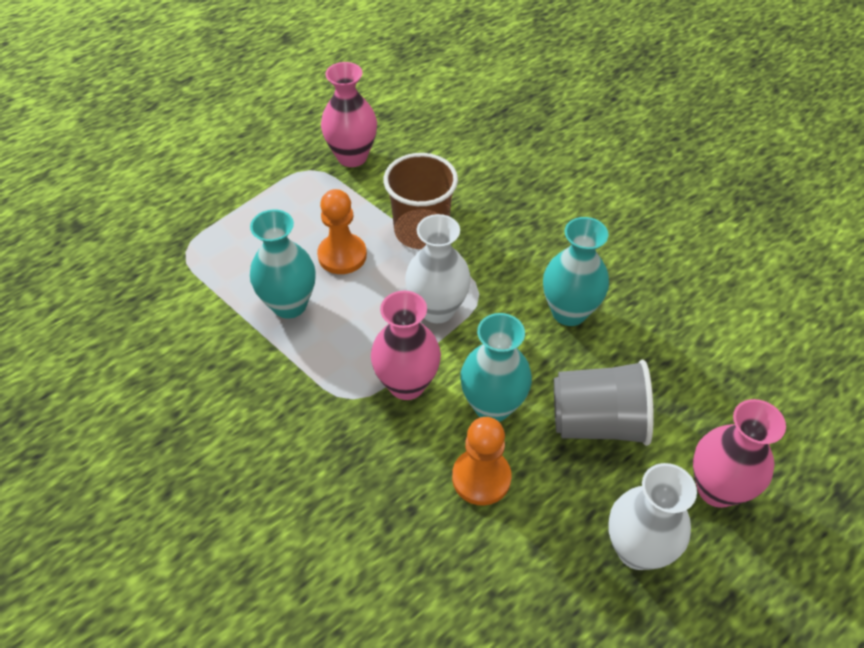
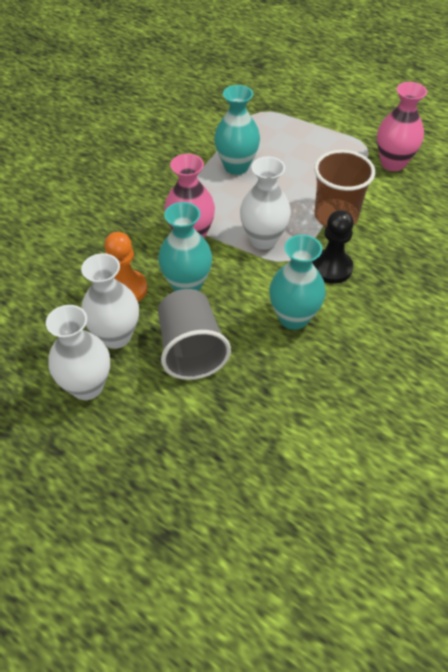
camera: 75 degrees right, 0 degrees up
orange pawn [317,189,367,274] -> none
pink vase [693,399,786,508] -> none
none -> white vase [81,253,139,349]
none -> black pawn [312,210,354,284]

